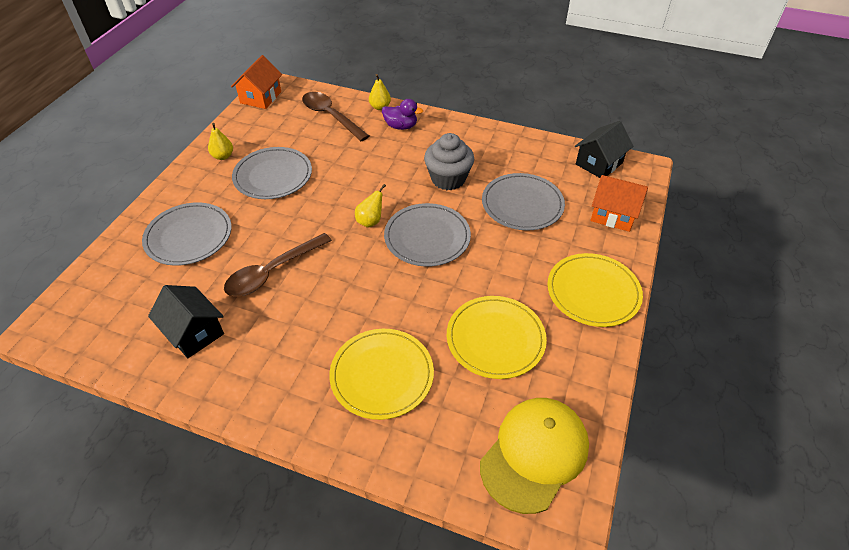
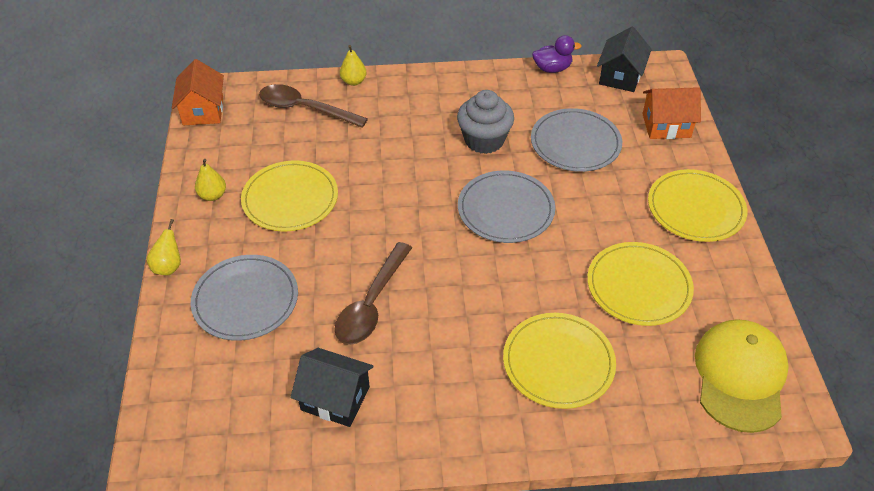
camera: 25 degrees left, 0 degrees up
grey plate [232,147,312,199] -> yellow plate [241,160,338,231]
yellow pear [355,184,386,228] -> yellow pear moved to [147,219,181,275]
purple duck [382,99,423,130] -> purple duck moved to [532,35,582,73]

